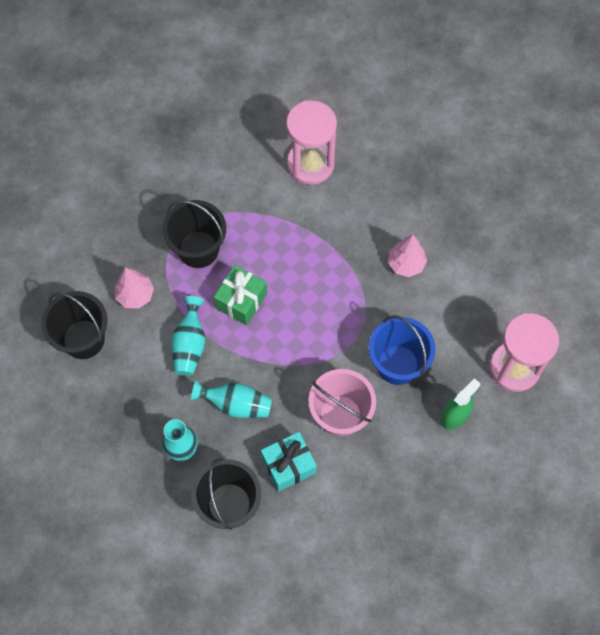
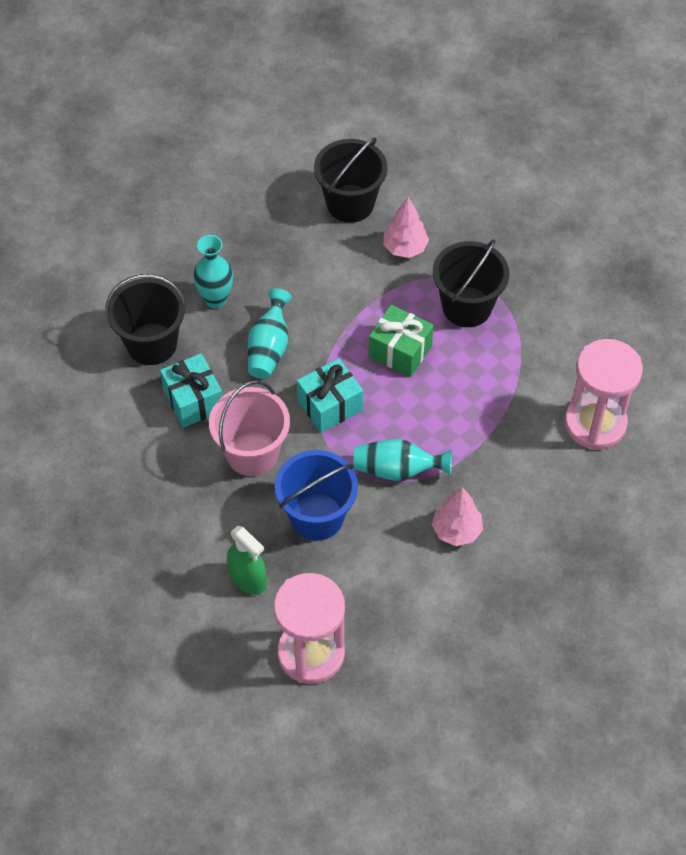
camera: 90 degrees right, 10 degrees down
turquoise vase [171,296,205,376] -> turquoise vase moved to [354,439,452,481]
none -> turquoise gift [297,358,363,433]

